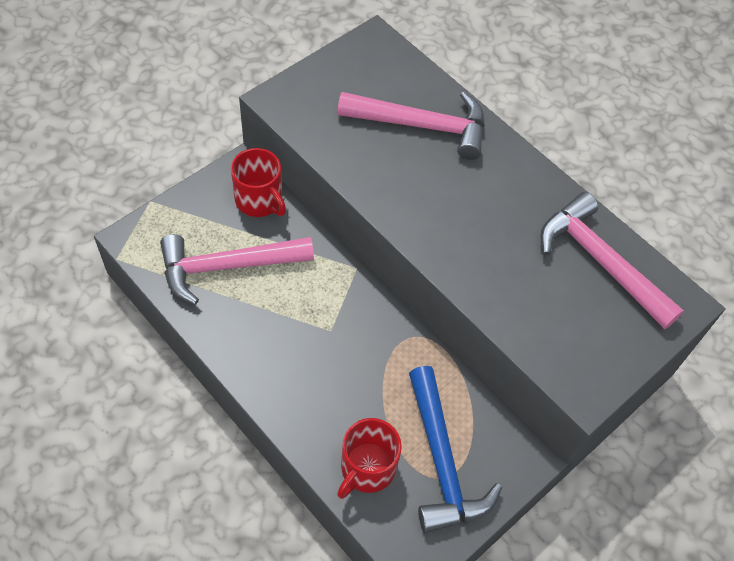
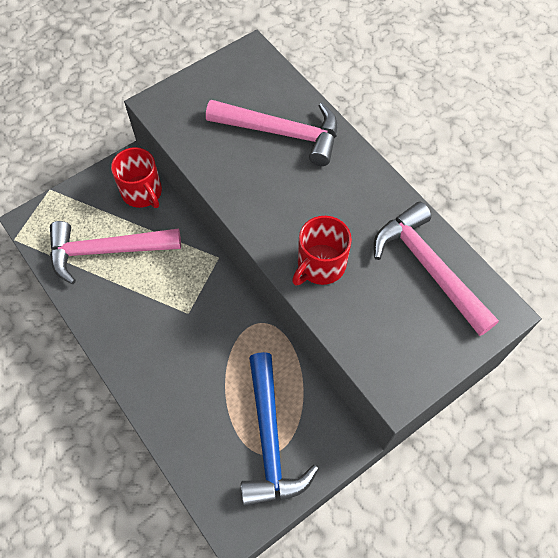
camera: 10 degrees right, 5 degrees up
red mug [337,418,402,499] -> red mug moved to [292,216,352,285]

